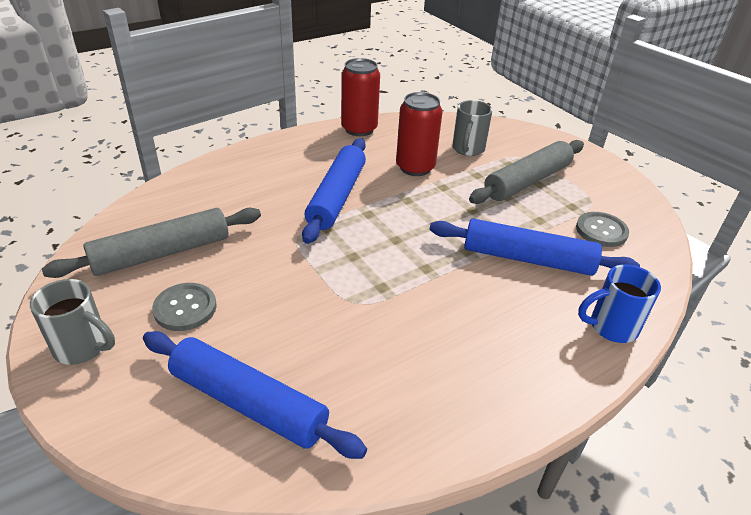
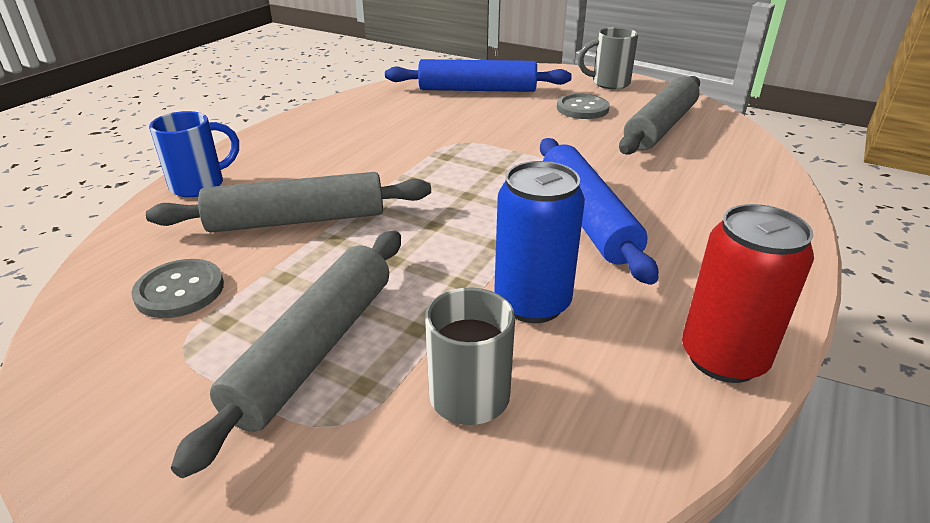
camera: 155 degrees right, 5 degrees down
red can [396,92,442,176] -> blue can [494,161,585,323]
blue rolling pin [430,218,640,276] -> grey rolling pin [146,172,431,233]

